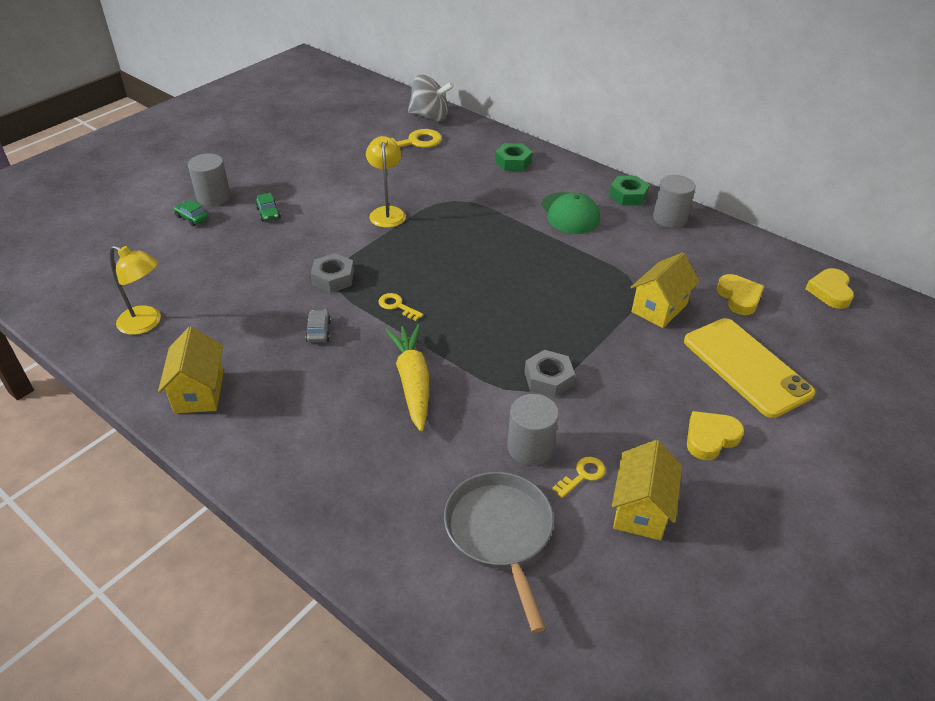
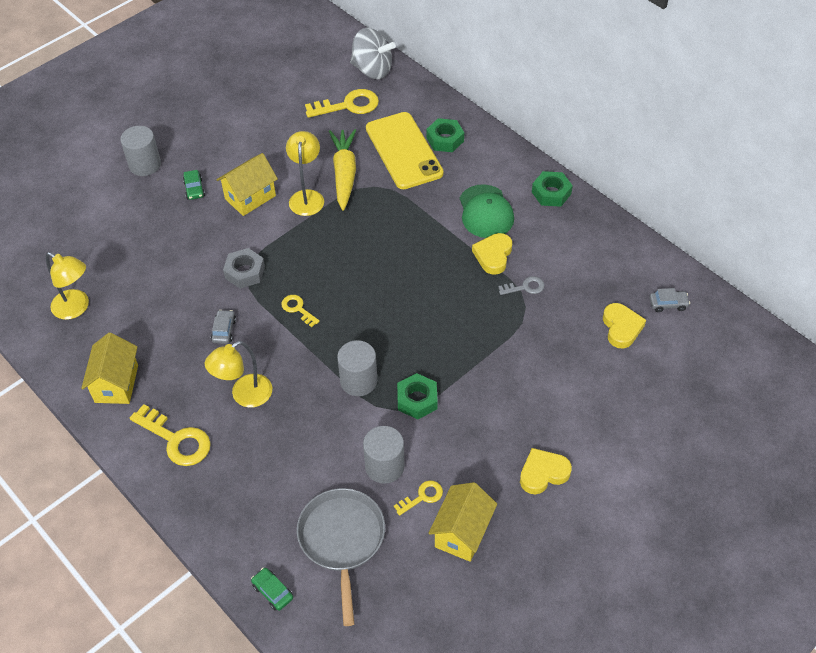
camera: 10 degrees right, 10 degrees up
green car [174,200,209,226] -> green car moved to [251,568,293,611]
yellow carrot [385,324,429,432] -> yellow carrot moved to [329,129,356,211]
grey nut [524,350,575,398] -> green nut [397,373,438,419]
yellow house [630,252,700,328] -> yellow house moved to [216,153,278,216]
grey cylinder [653,175,696,228] -> grey cylinder moved to [337,340,377,396]
yellow phone [684,318,815,418] -> yellow phone moved to [366,112,444,189]
yellow heart [805,268,854,309] -> yellow heart moved to [472,233,512,275]
none -> yellow key [130,404,211,466]
none -> yellow lamp [205,341,272,408]
none -> grey key [498,276,544,295]
none -> grey car [649,288,690,312]

